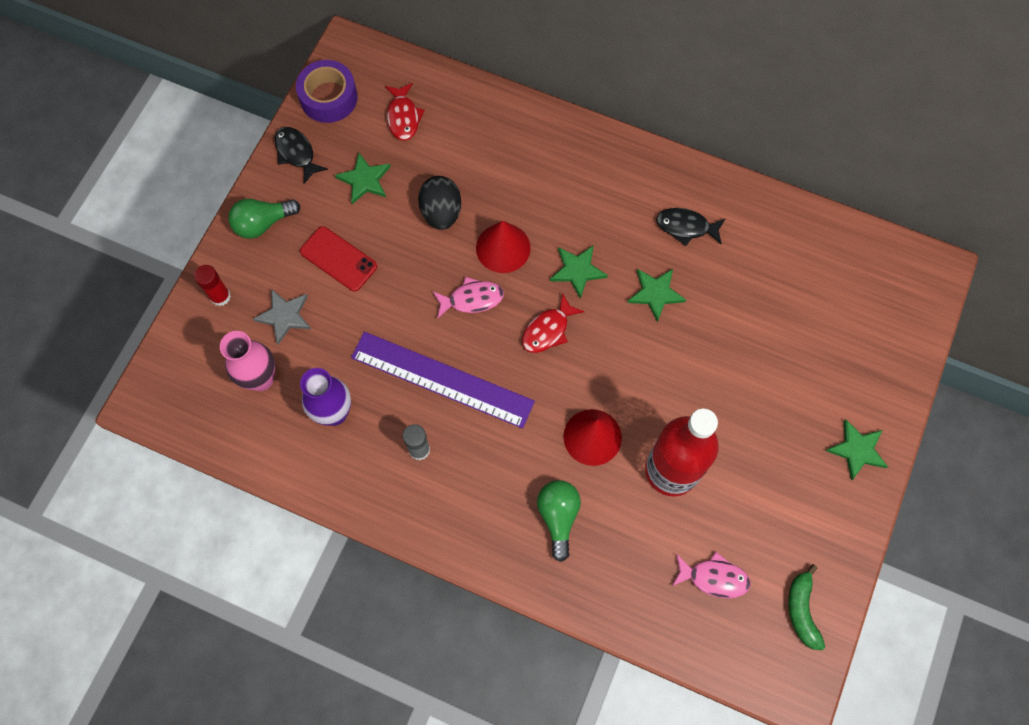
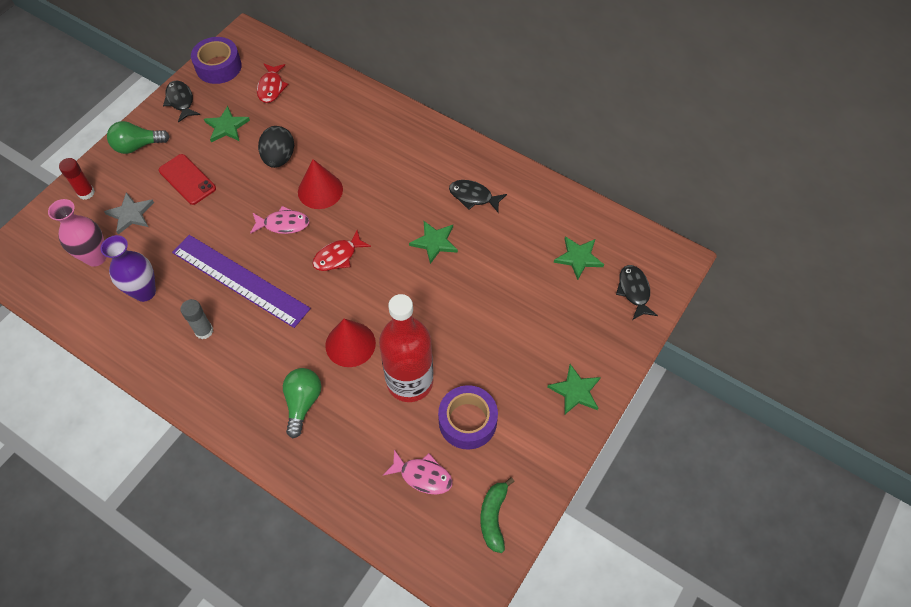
camera: 10 degrees right, 10 degrees down
green star [550,245,608,299] -> green star moved to [554,236,604,280]
none -> purple tape [438,385,498,450]
none -> black fish [616,265,658,320]

